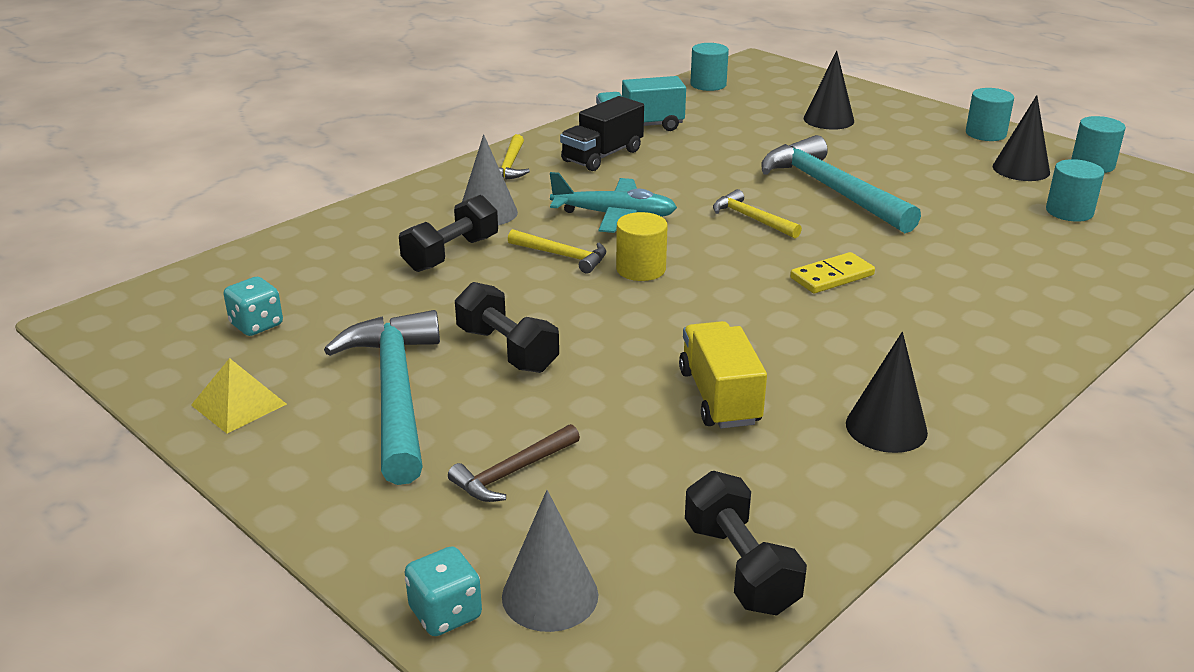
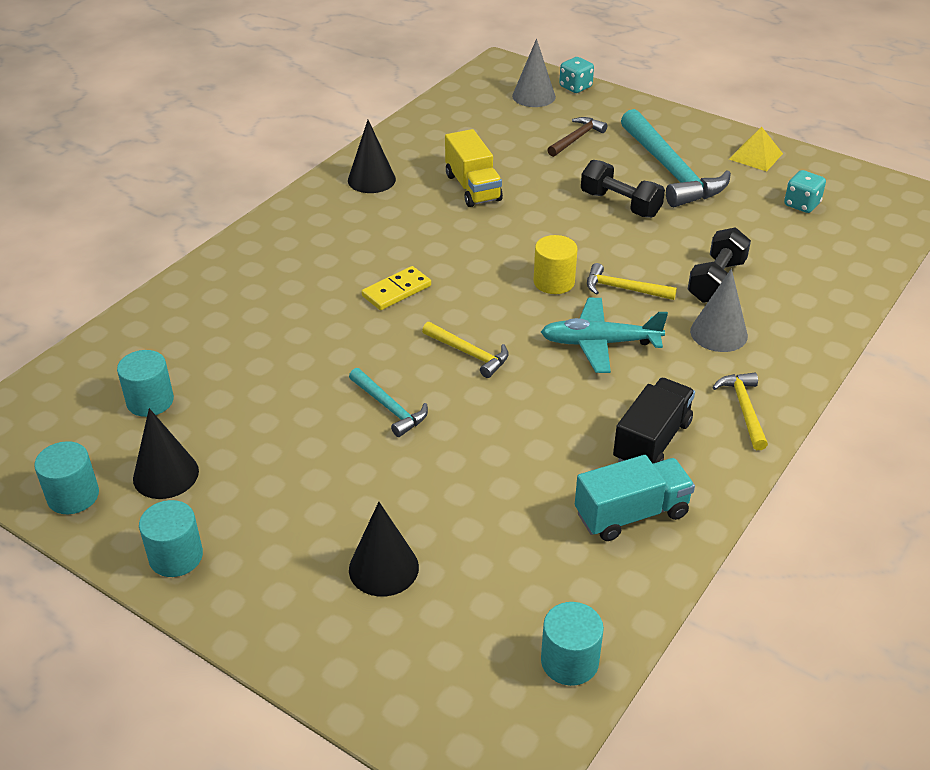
camera: 170 degrees right, 10 degrees up
black dumbbell [685,471,807,616] -> none
turquoise hammer [761,135,921,233] -> turquoise hammer [349,368,428,437], size x0.50

